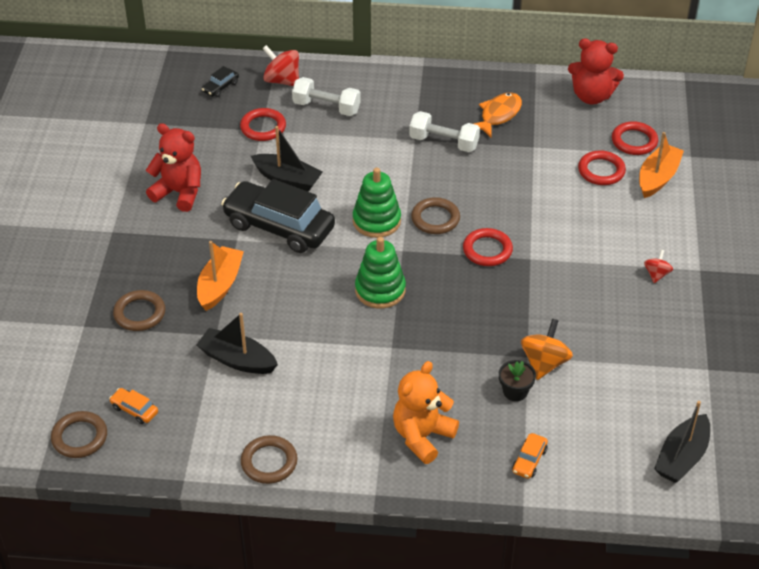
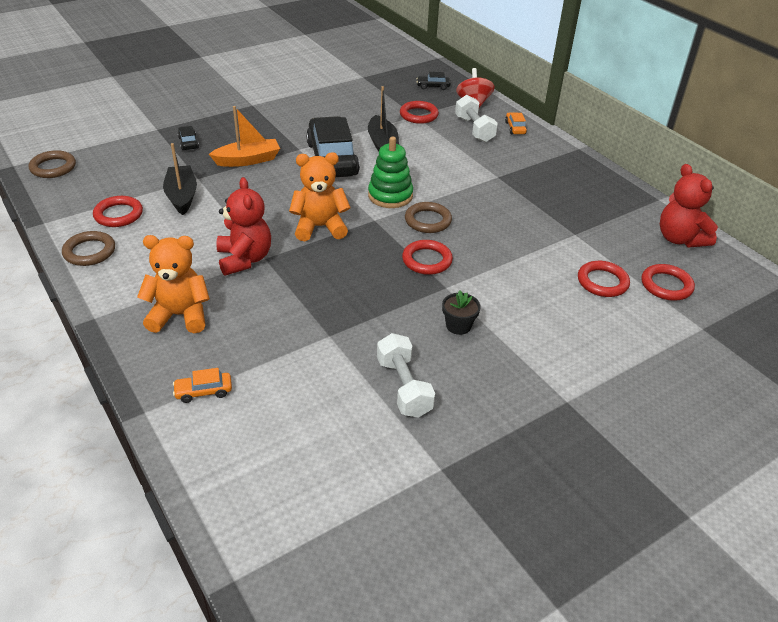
camera: 50 degrees right, 5 degrees down
orange car [109,388,158,424] -> orange car moved to [505,112,527,134]
brown ring [113,290,165,331] -> black car [178,126,199,150]
red teddy bear [146,123,201,212] -> red teddy bear moved to [216,177,271,276]
green stacking toy [355,237,406,308] -> orange teddy bear [289,152,351,241]
white dumbbell [409,111,480,152] -> white dumbbell moved to [377,333,435,418]
orange fish [474,92,522,138] -> none
black flower pot [499,360,536,401] -> black flower pot moved to [442,290,481,335]
orange spinning top [521,319,573,380] -> none
orange boat [639,132,684,198] -> none
red spinning top [644,250,673,283] -> none
black boat [654,401,710,483] -> none
none -> red ring [93,196,143,227]

